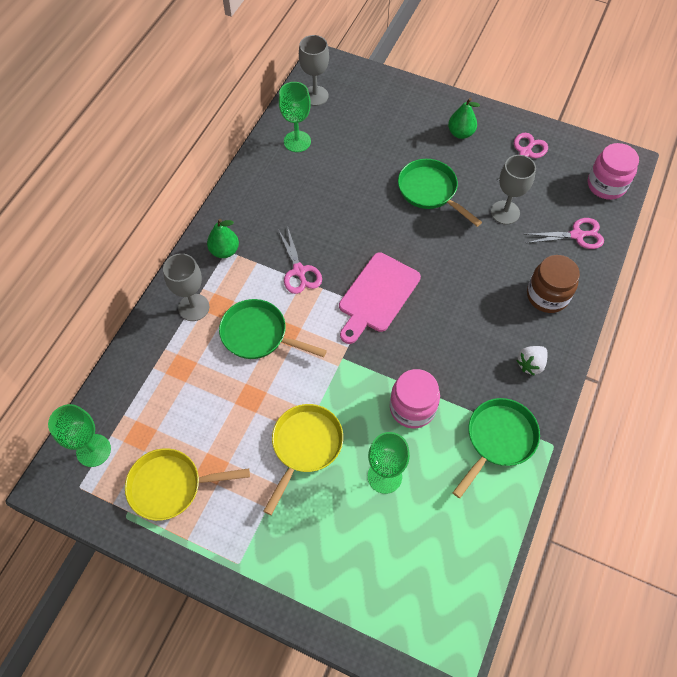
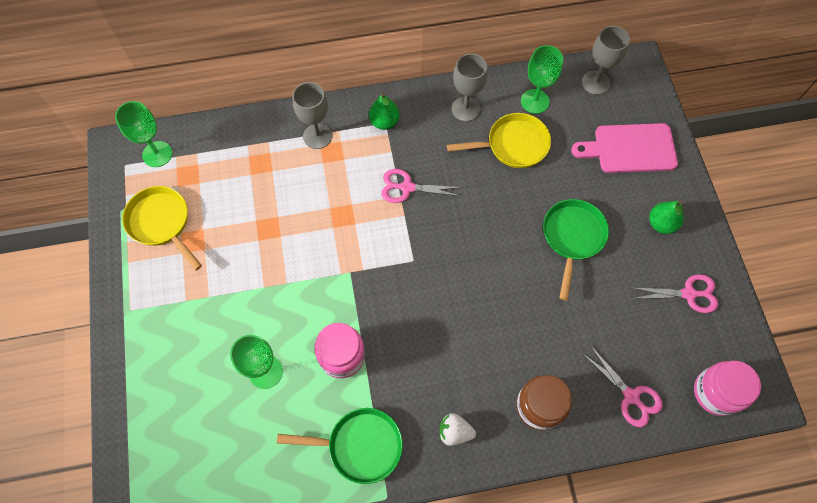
camera: 55 degrees right, 5 degrees up
green pan [219,299,327,359] -> none
yellow pan [264,404,343,515] -> yellow pan moved to [447,113,551,168]
pink scissors [279,229,322,294] -> pink scissors turned 60 degrees clockwise [381,169,463,203]
pink cutting board [339,253,421,344] -> pink cutting board moved to [571,123,678,173]
grey goblet [491,155,536,225] -> grey goblet moved to [451,53,488,122]

